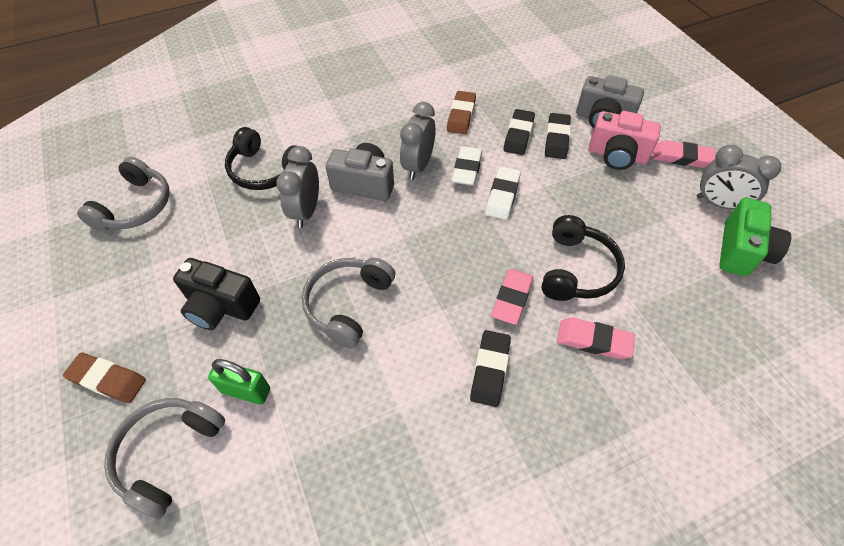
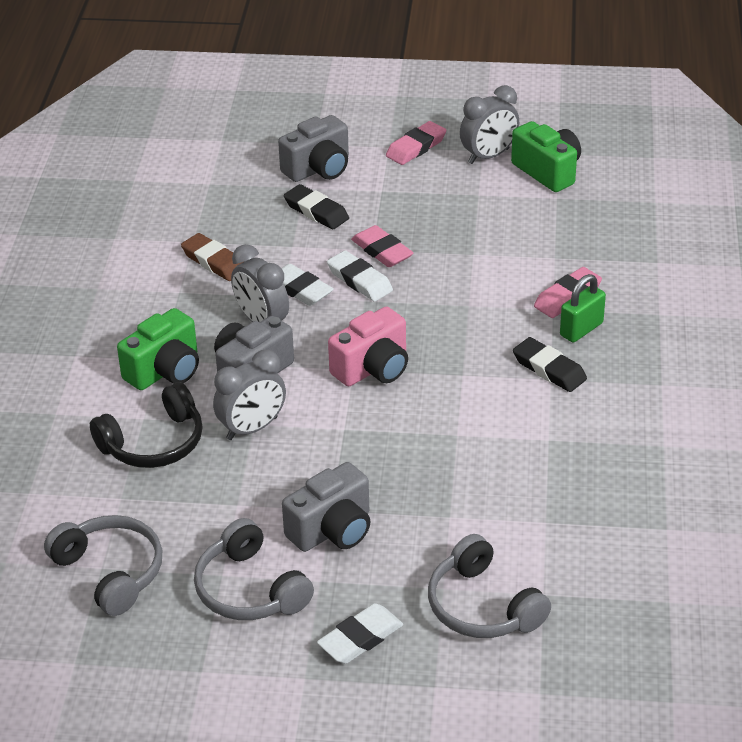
camera: 60 degrees left, 15 degrees down
brown eraser [63,353,146,403] -> white eraser [317,603,403,664]
black camera [173,258,260,330] -> grey camera [282,462,371,552]
green padlock [208,359,270,405] -> green padlock moved to [560,274,606,342]
grey clock [276,146,319,228] -> grey clock turned 75 degrees counterclockwise [213,350,286,440]
grey headphones [302,258,395,348] -> grey headphones moved to [194,518,314,620]
pink eraser [491,269,533,325] -> pink eraser moved to [351,225,413,267]
black eraser [504,109,535,155] -> none
black headphones [541,215,625,301] -> none
pink camera [589,111,661,170] -> pink camera moved to [328,306,408,386]
none -> green camera [117,308,199,390]

